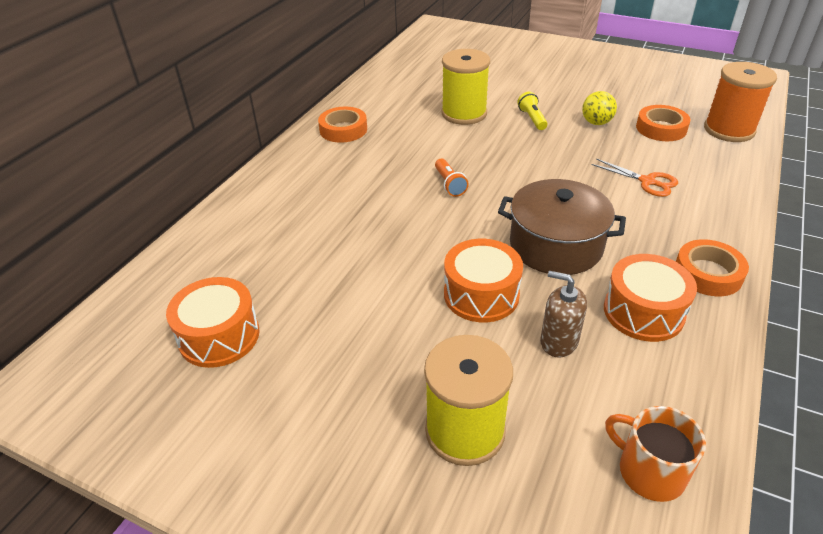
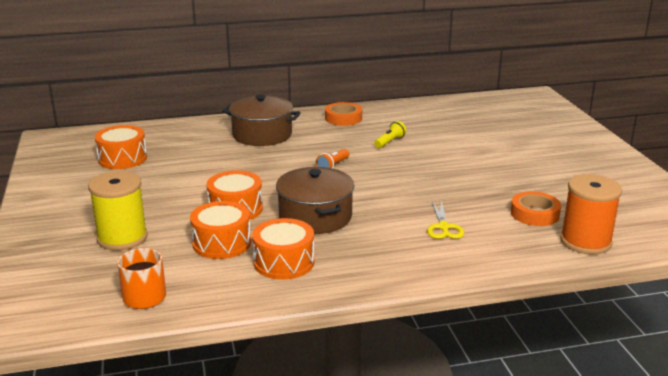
camera: 50 degrees right, 15 degrees down
yellow spool [441,49,490,125] -> none
yellow flashlight [517,92,548,130] -> yellow flashlight moved to [374,121,407,148]
brown soap dispenser [540,271,587,357] -> orange drum [190,201,251,259]
yellow ball [582,91,617,125] -> none
orange scissors [591,158,678,197] -> yellow scissors [427,200,464,239]
orange tape [676,239,749,296] -> none
none -> brown pot [222,95,301,146]

